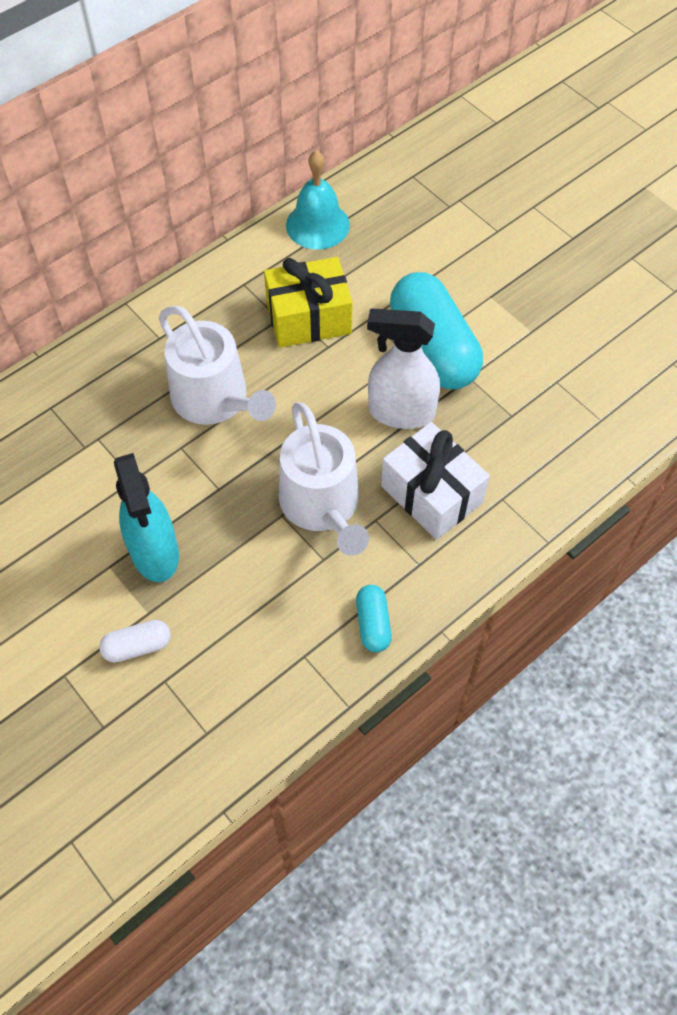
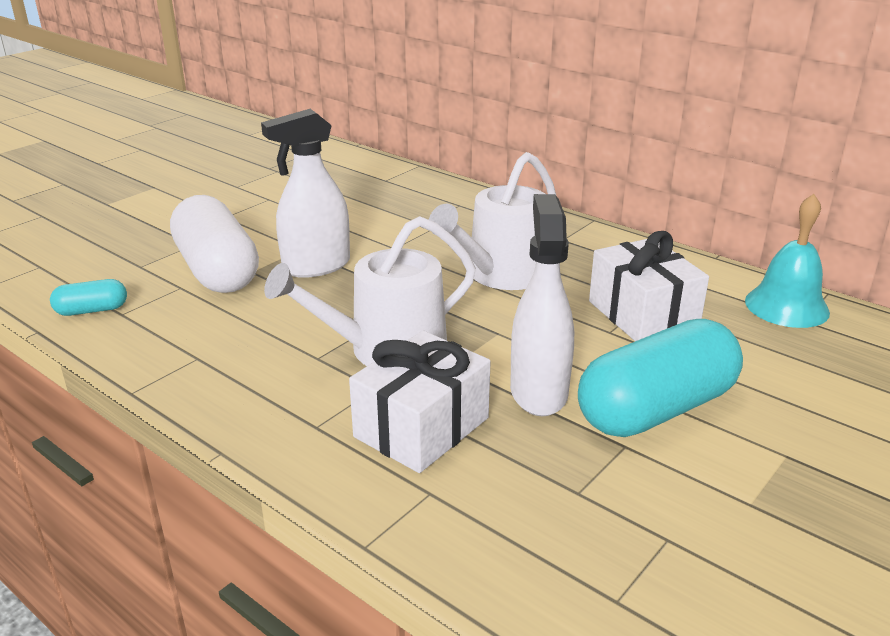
camera: 80 degrees right, 30 degrees down
white capsule [99,620,171,663] -> white capsule [170,195,259,293], size x2.21
turquoise spray bottle [114,453,179,582] -> white spray bottle [261,109,350,278]
yellow gift [264,257,353,348] -> white gift [589,231,709,341]
turquoise capsule [356,585,392,652] -> turquoise capsule moved to [50,279,127,316]

